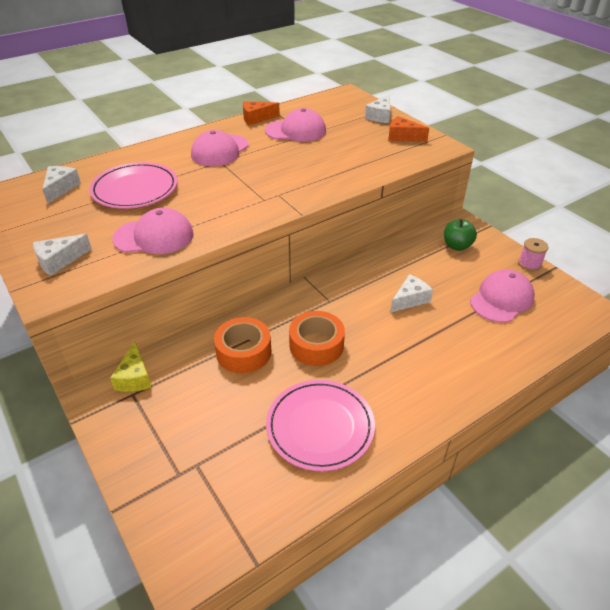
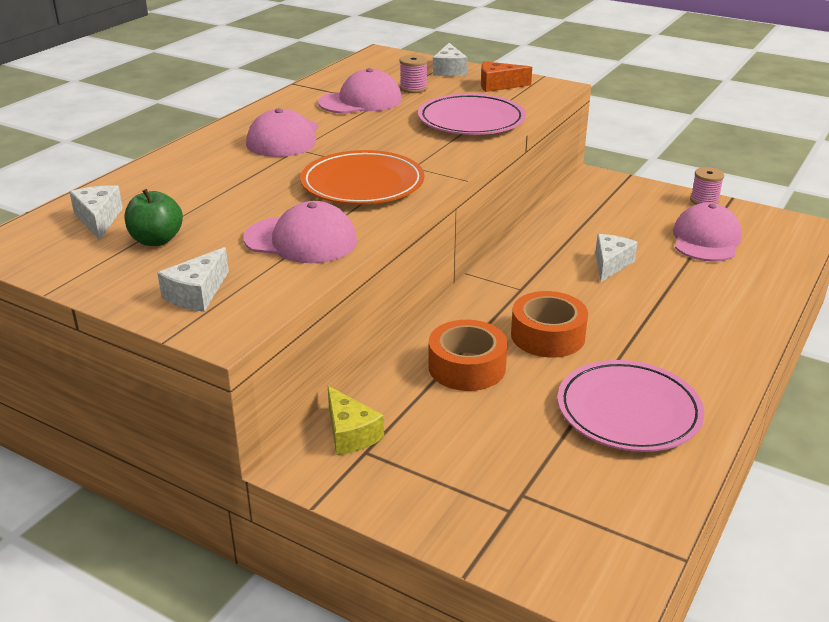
camera: 25 degrees left, 10 degrees down
pink plate [89,162,178,209] -> pink plate moved to [418,93,526,135]
pink cap [112,208,194,254] -> pink cap turned 45 degrees clockwise [243,201,357,263]
orange cheese [243,101,280,125] -> none
green apple [444,219,477,251] -> green apple moved to [125,189,183,246]
none -> orange plate [300,150,425,205]
none -> pink spool [400,55,428,93]

